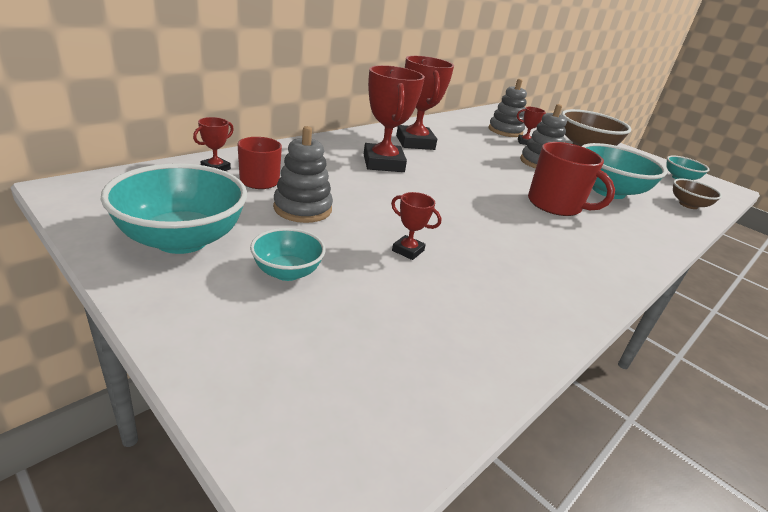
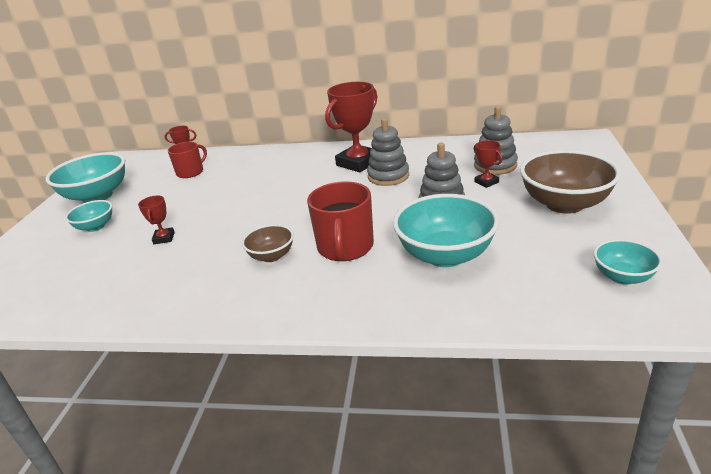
camera: 60 degrees right, 0 degrees up
grey stacking toy [273,126,333,223] -> grey stacking toy moved to [367,118,409,186]
red trophy [364,65,425,172] -> none
brown bowl [673,179,722,209] -> brown bowl moved to [242,224,294,262]

